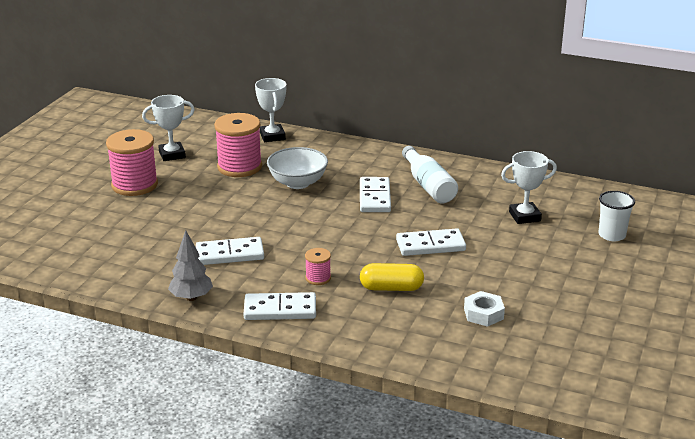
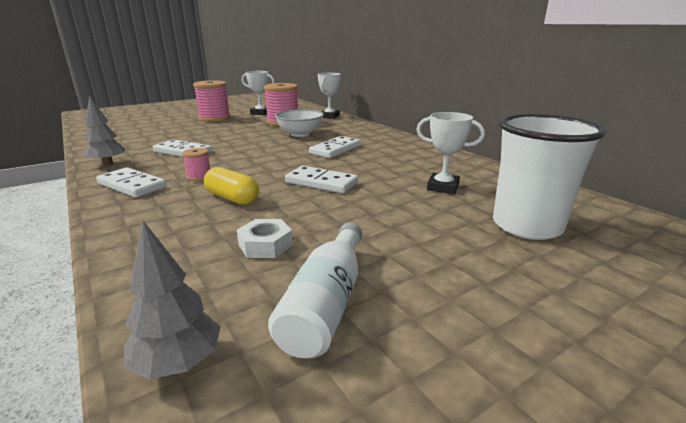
camera: 35 degrees right, 5 degrees down
white bottle [402,146,458,203] -> white bottle moved to [268,222,362,358]
white cup [598,191,635,241] -> white cup [493,114,606,240], size x1.86
none -> grey tree [124,221,220,379]

